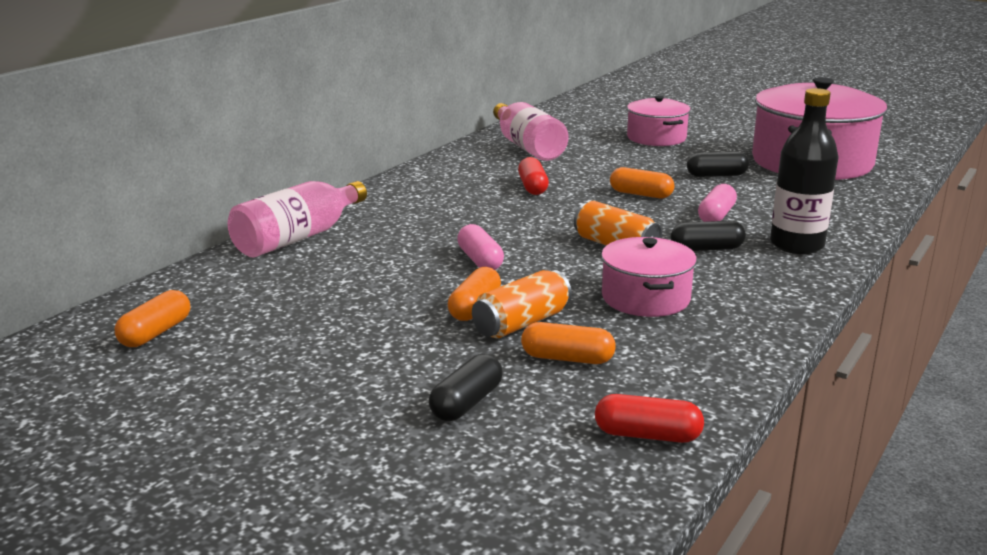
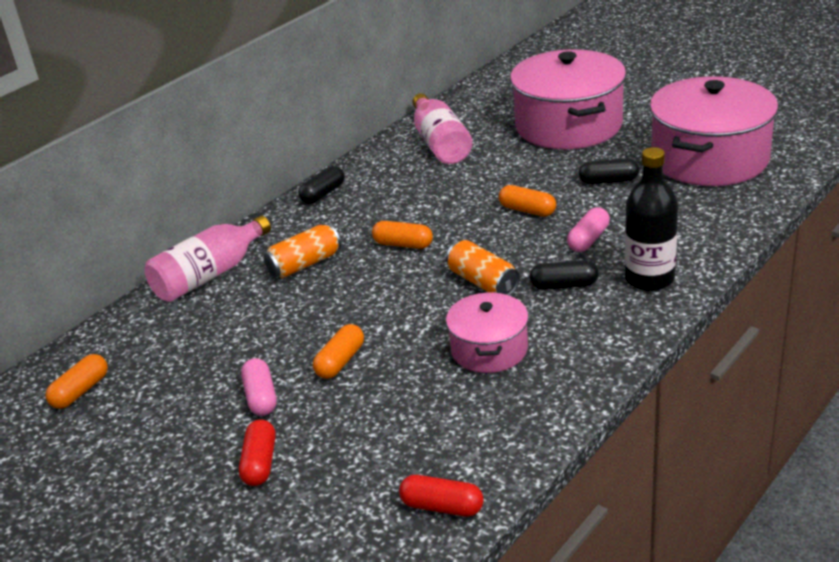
camera: 10 degrees right, 10 degrees up
black capsule [429,354,503,421] -> black capsule moved to [298,166,345,204]
pink capsule [457,224,504,270] -> pink capsule moved to [241,358,277,416]
orange can [472,270,572,338] -> orange can moved to [264,224,341,278]
red capsule [518,157,549,195] -> red capsule moved to [239,420,276,486]
orange capsule [521,322,616,364] -> orange capsule moved to [372,221,433,249]
pink pot [627,96,690,146] -> pink pot [510,49,626,149], size x1.85

